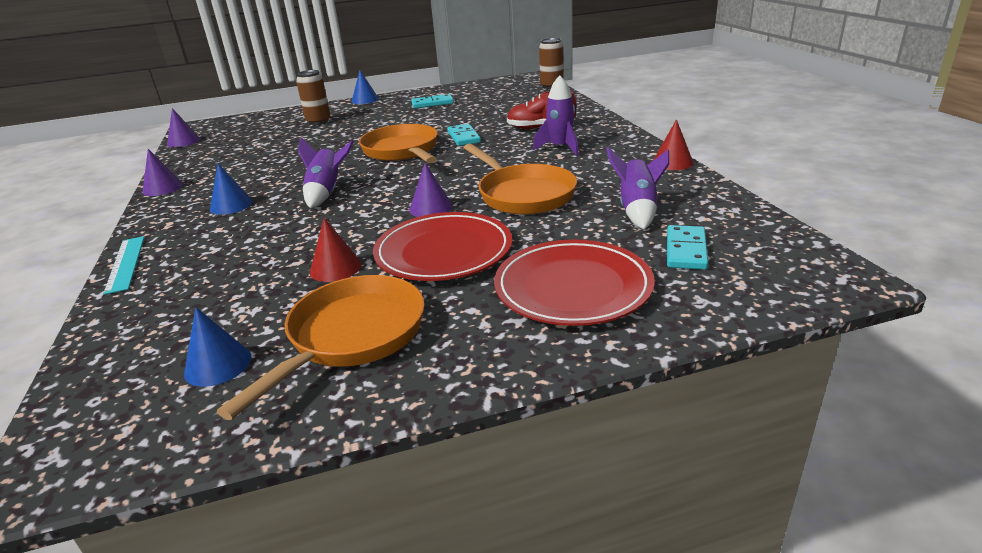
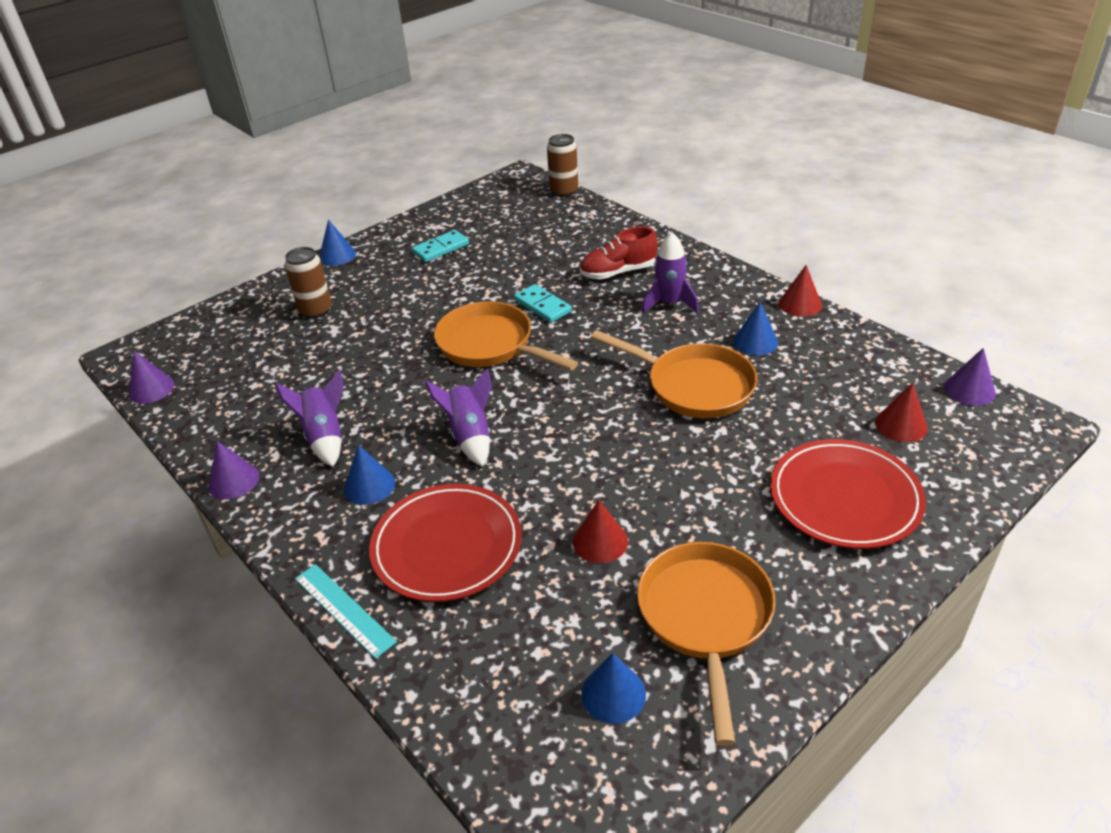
camera: 25 degrees left, 10 degrees up
red plate [373,212,512,281] -> red plate moved to [369,484,522,602]
purple cone [409,163,453,217] -> purple cone moved to [944,348,996,406]
purple rocket [606,147,669,229] -> purple rocket moved to [275,370,344,467]
turquoise domino [667,225,708,270] -> red cone [875,383,928,442]
none -> blue cone [733,302,778,356]

